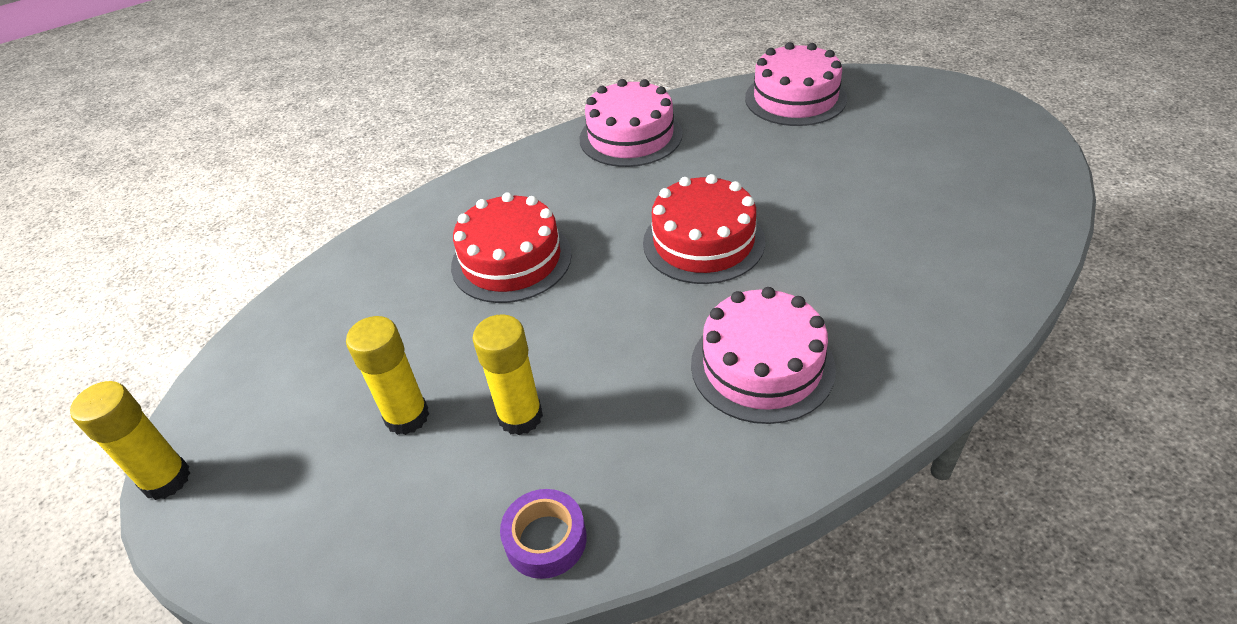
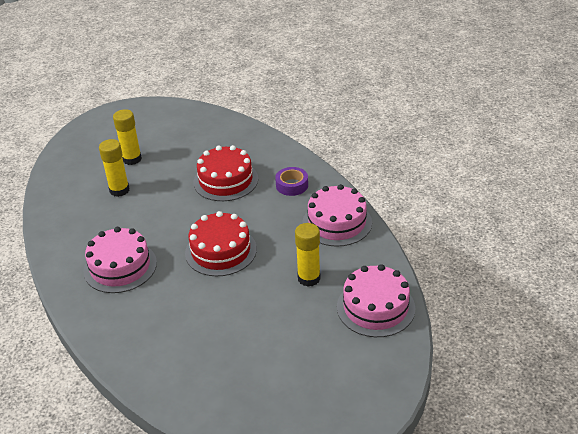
camera: 90 degrees right, 5 degrees down
yellow glue stick [70,381,190,500] -> yellow glue stick moved to [295,223,321,287]
purple tape [500,489,587,579] -> purple tape moved to [275,167,308,196]

